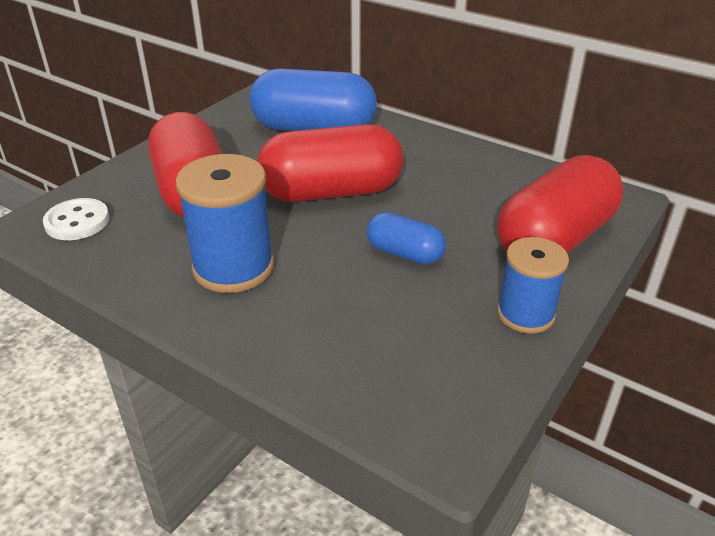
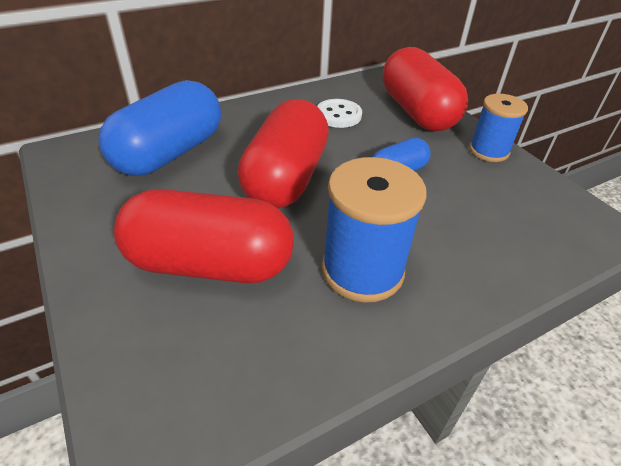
camera: 65 degrees left, 5 degrees up
white button [43,198,109,240] -> white button moved to [317,99,362,128]

